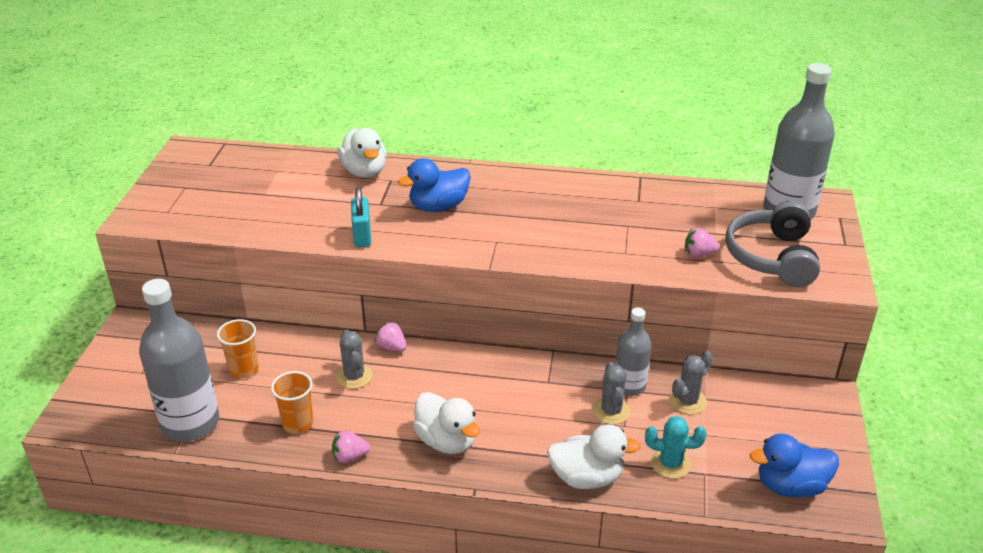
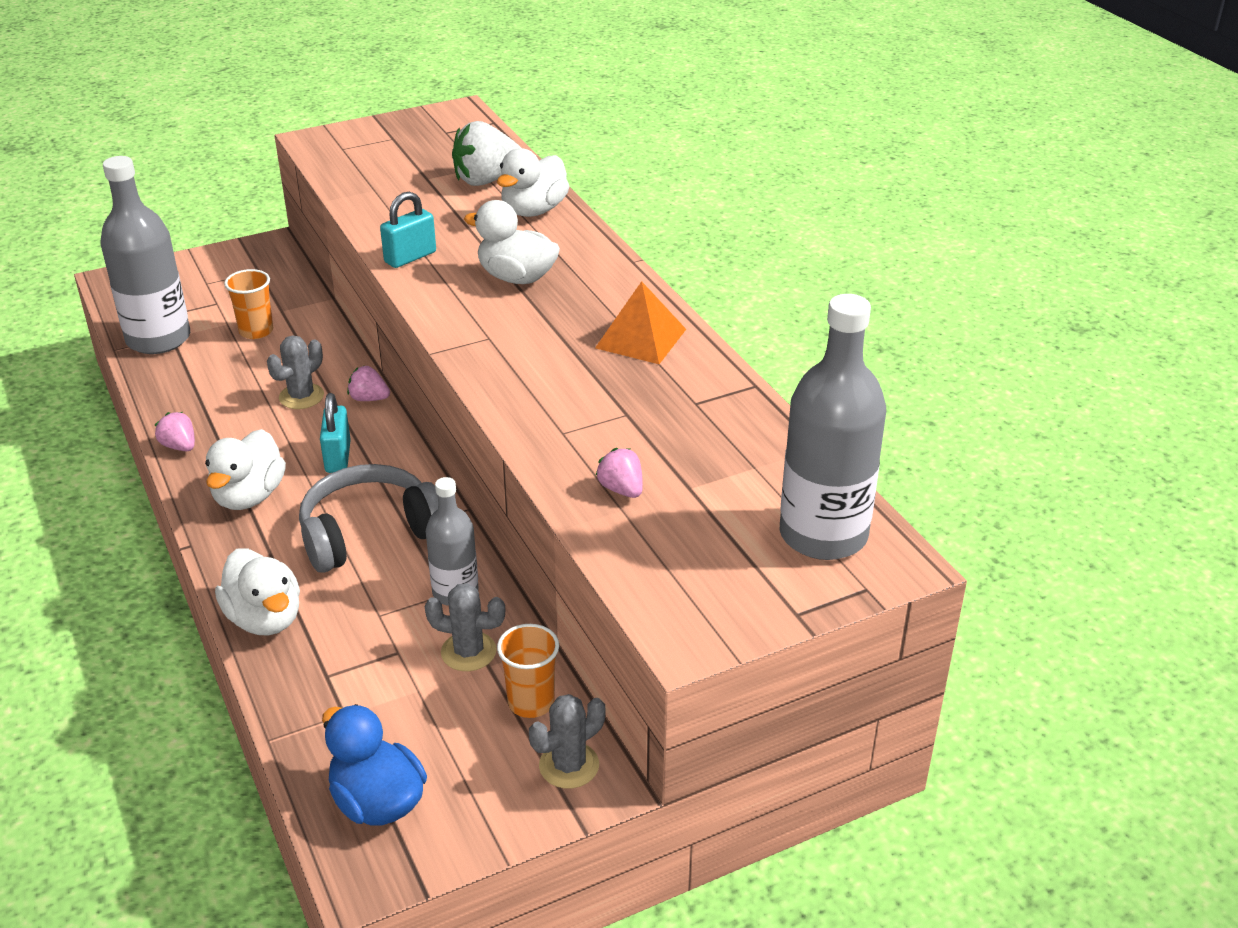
camera: 55 degrees right, 0 degrees up
orange cup [271,371,313,434] -> orange cup moved to [497,624,559,718]
pink strawberry [375,322,407,351] -> pink strawberry turned 75 degrees counterclockwise [347,366,390,401]
blue duck [398,158,471,212] -> white duck [464,200,560,284]
grey cactus [593,362,630,425] -> grey cactus moved to [529,694,605,789]
turquoise cactus [645,416,707,479] -> none
grey headphones [725,201,820,287] -> grey headphones moved to [299,464,438,573]
none -> turquoise padlock [320,393,351,473]
none -> white strawberry [452,121,521,186]
none -> orange pyramid [595,281,686,364]

